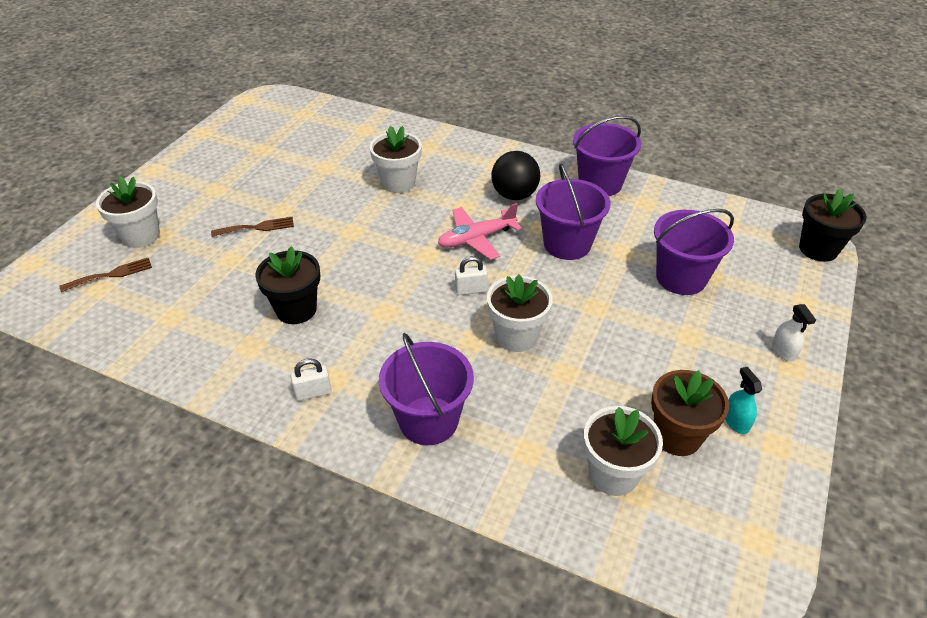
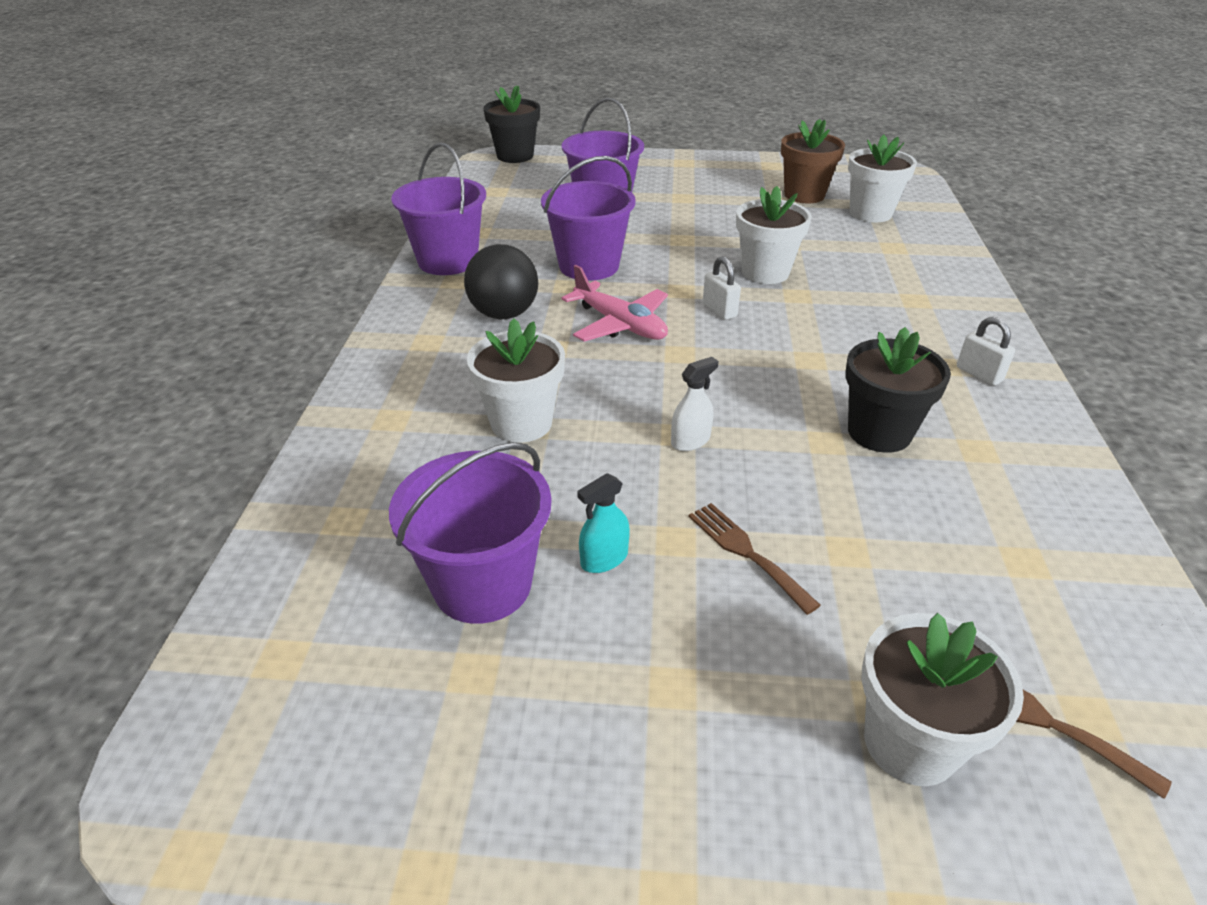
camera: 110 degrees left, 5 degrees down
purple bucket [379,333,474,445] -> purple bucket moved to [389,442,551,624]
turquoise spray bottle [725,367,762,434] -> turquoise spray bottle moved to [577,473,630,573]
white spray bottle [772,304,816,362] -> white spray bottle moved to [671,357,719,451]

